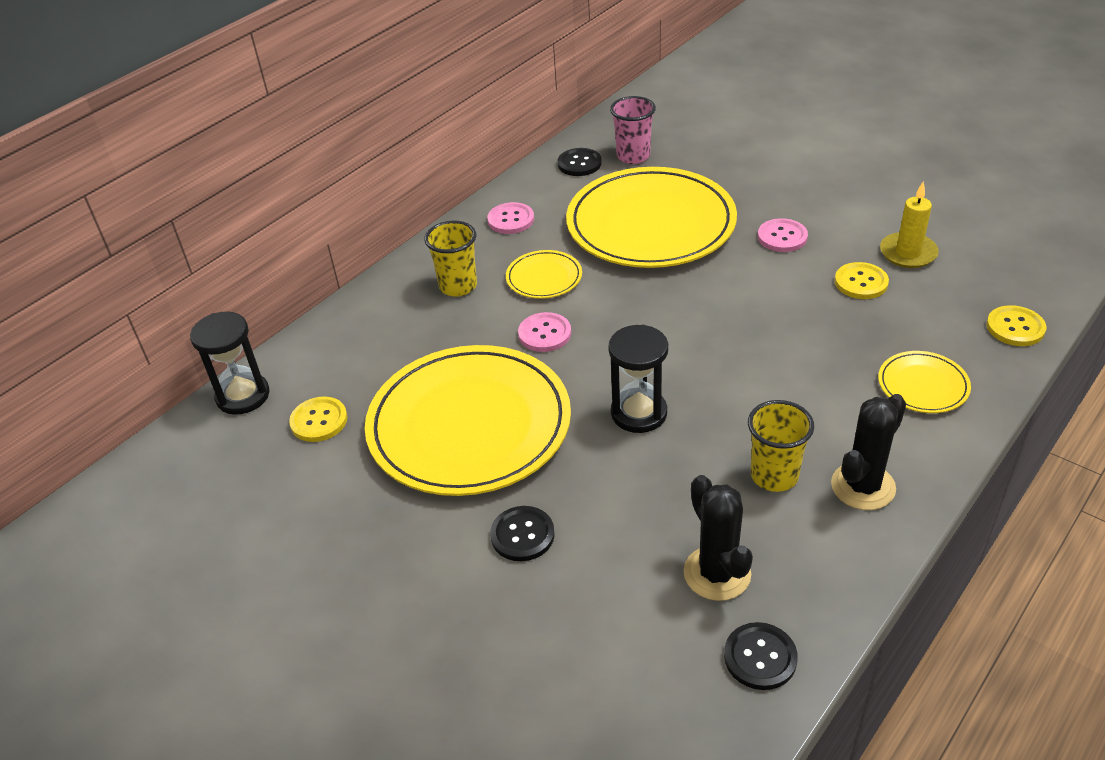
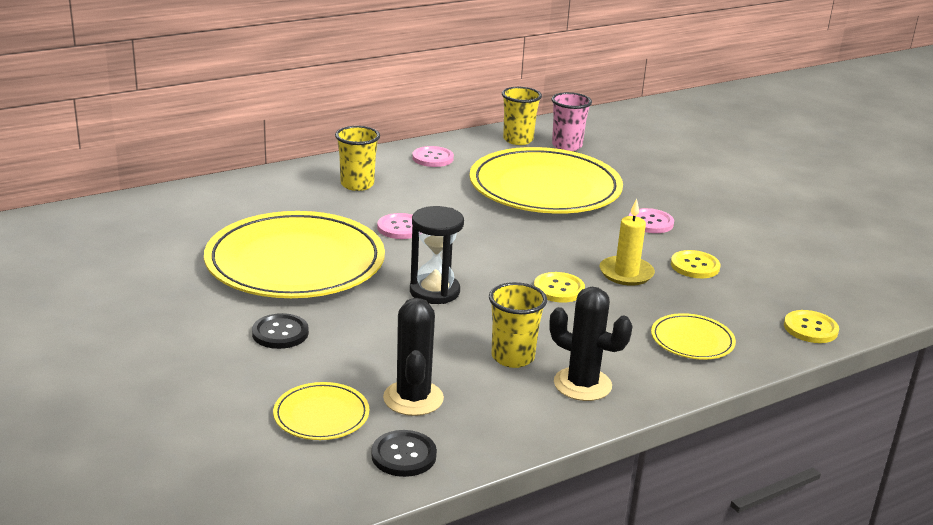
camera: 15 degrees right, 15 degrees down
black hourglass [190,312,270,415] -> none
yellow button [289,397,348,442] -> yellow button moved to [534,272,585,303]
yellow plate [506,250,582,299] -> yellow plate moved to [273,382,369,440]
black button [558,148,602,176] -> yellow cup [502,87,542,145]
black cactus [831,394,906,510] -> black cactus turned 60 degrees clockwise [549,287,633,401]
yellow candle [880,182,939,268] -> yellow candle moved to [600,199,655,286]

